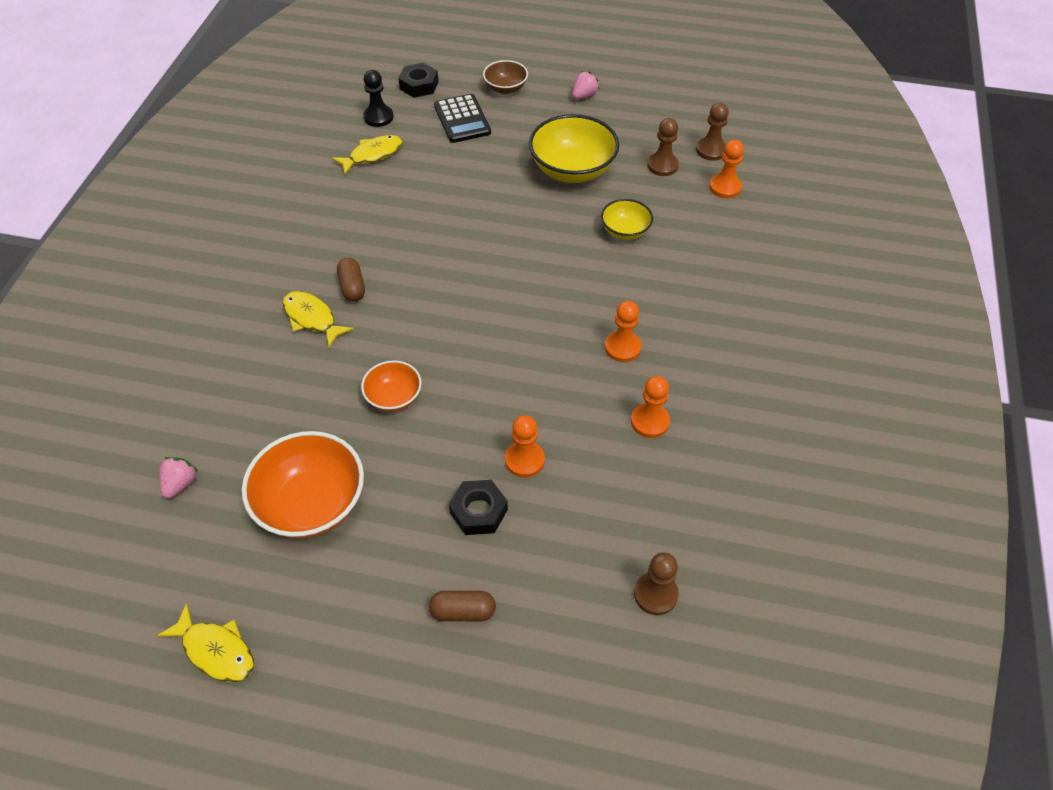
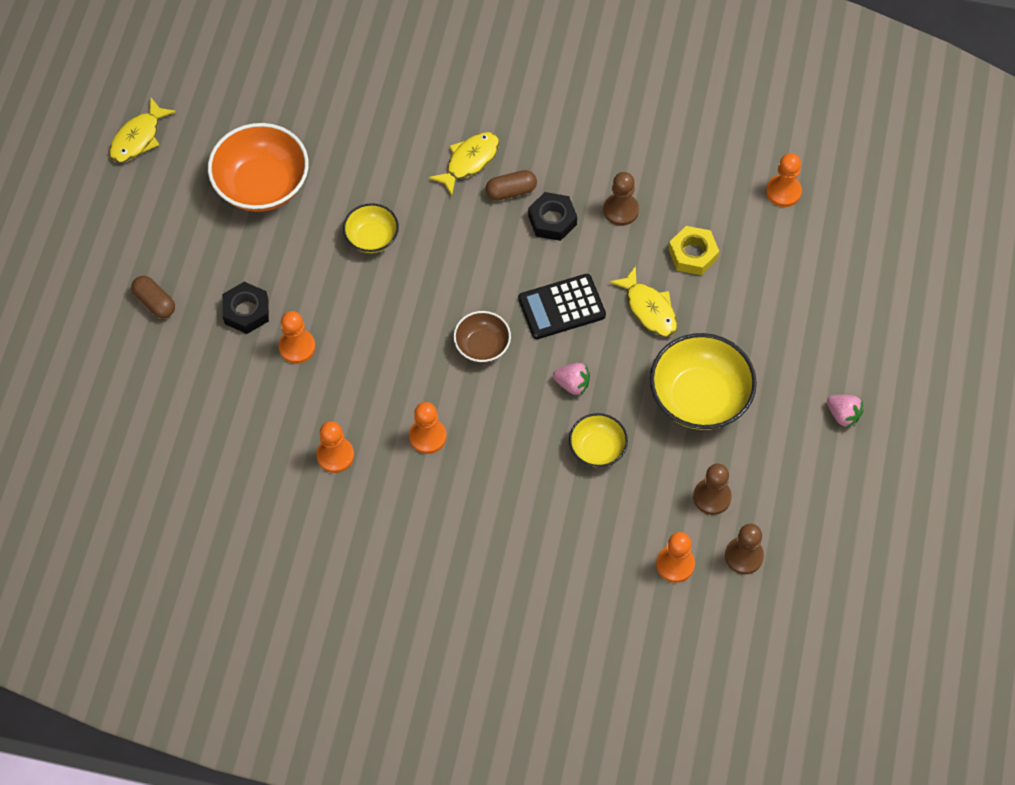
camera: 90 degrees right, 10 degrees up
pink strawberry [159,457,198,499] -> pink strawberry moved to [553,363,590,395]
yellow fish [332,135,403,174] -> yellow fish moved to [609,266,677,337]
orange bowl [361,360,422,412] -> yellow bowl [343,203,399,253]
black pawn [363,70,393,127] -> orange pawn [766,153,802,207]
black nut [398,63,439,98] -> black nut moved to [528,192,577,241]
brown capsule [429,591,496,621] -> brown capsule turned 45 degrees counterclockwise [131,276,175,319]
black calculator [434,94,491,143] -> black calculator moved to [518,274,606,339]
brown bowl [483,60,528,94] -> brown bowl moved to [454,311,511,363]
brown pawn [634,552,679,615] -> brown pawn moved to [604,172,639,226]
none -> yellow nut [669,226,719,275]

